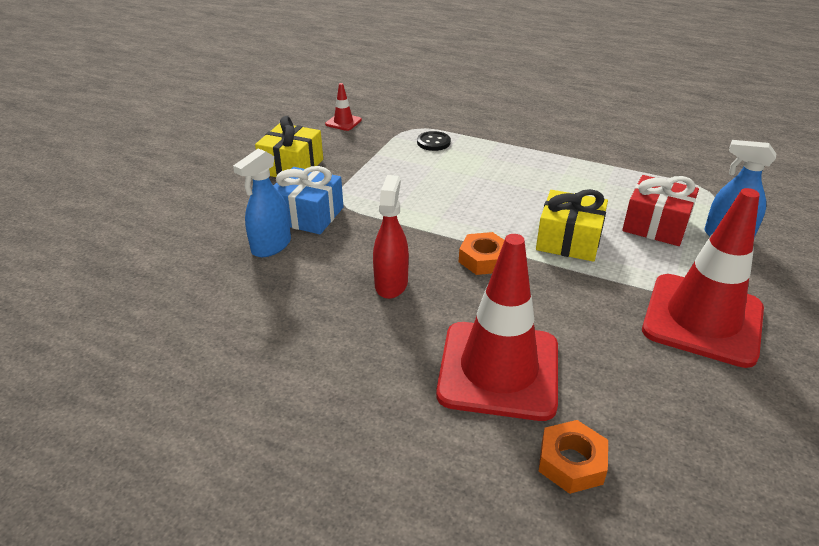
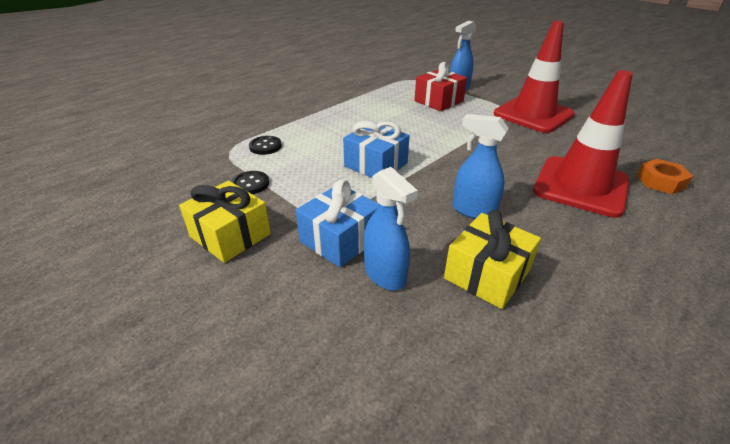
camera: 70 degrees left, 0 degrees up
red traffic cone [325,83,362,131] -> none
red spray bottle [373,175,409,299] -> blue spray bottle [453,114,509,219]
orange nut [459,232,504,275] -> none
yellow gift [536,189,608,262] -> yellow gift moved to [444,210,541,309]
none -> black button [231,171,269,194]
none -> blue gift [343,121,410,178]

